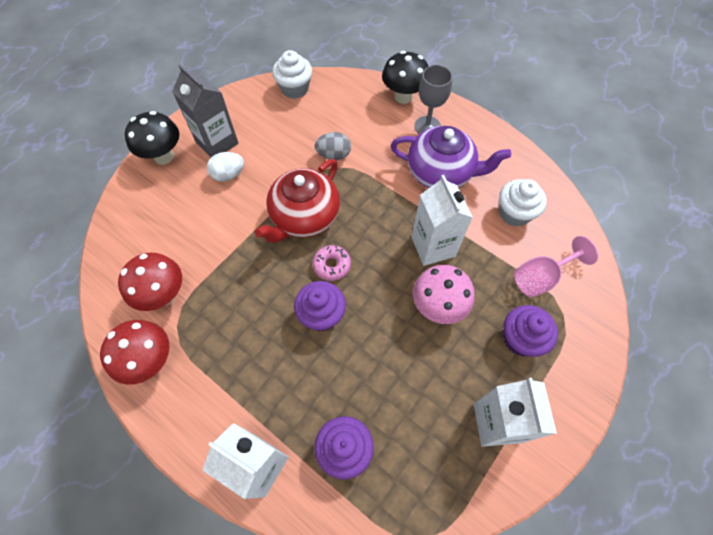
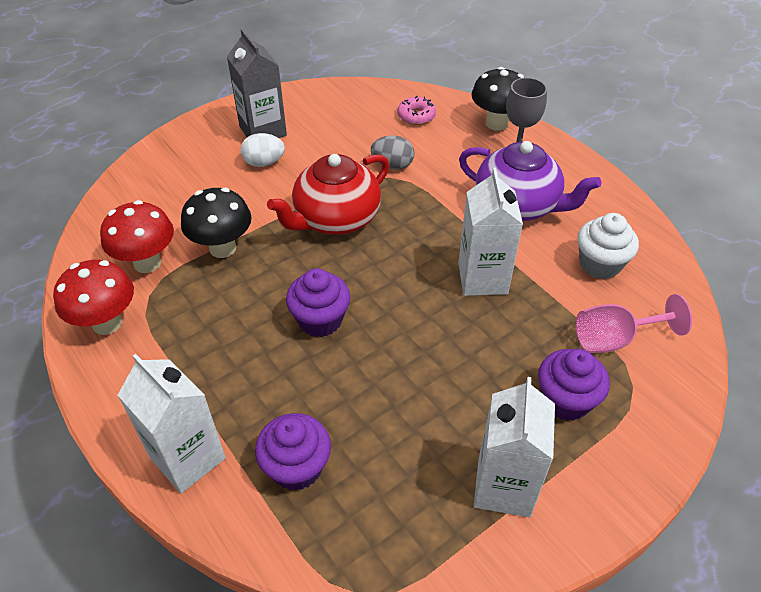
camera: 15 degrees right, 15 degrees down
black mushroom [125,111,179,165] -> black mushroom moved to [181,188,251,258]
white cupcake [272,50,312,99] -> none
pink donut [312,245,351,281] -> pink donut moved to [397,96,436,125]
pink mushroom [413,265,475,324] -> none

